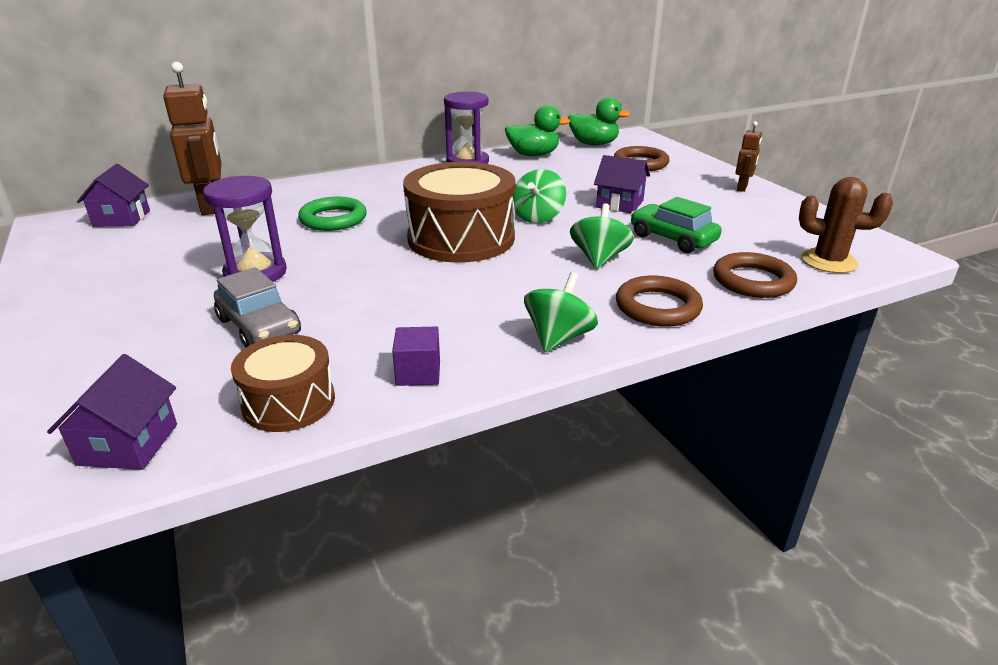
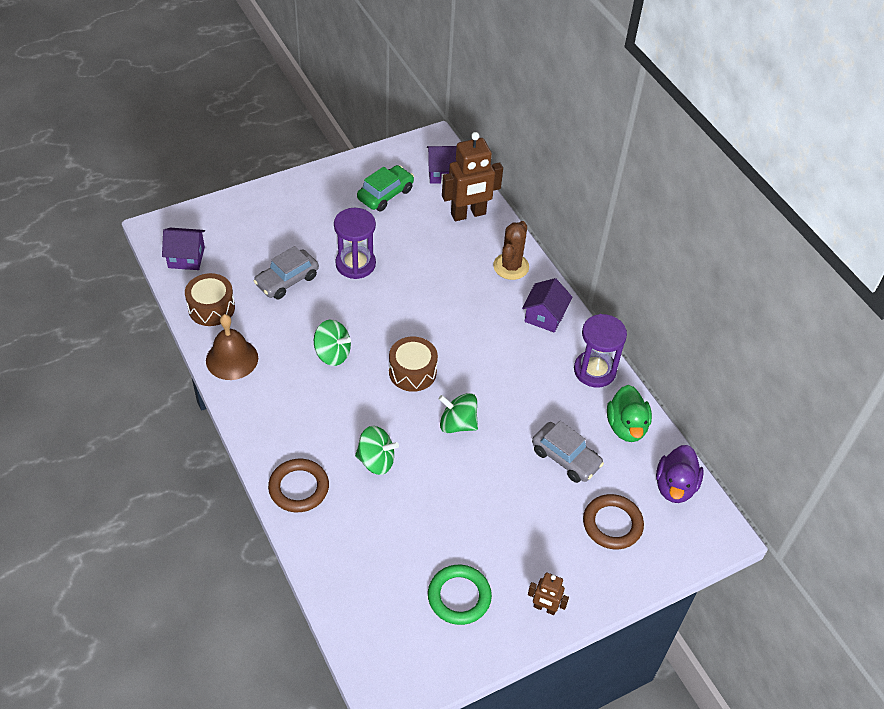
camera: 85 degrees right, 20 degrees up
green ring [298,197,367,231] -> green ring moved to [428,565,492,625]
purple cube [392,327,440,386] -> brown bell [206,314,258,380]
brown drum [403,162,515,263] -> brown drum [389,337,438,392], size x0.57
green spinning top [524,272,598,352] -> green spinning top moved to [314,320,351,366]
green duck [568,97,631,145] -> purple duck [656,445,704,503]
purple house [594,155,650,213] -> purple house moved to [522,278,572,333]
green car [631,197,722,253] -> green car moved to [357,165,414,211]
brown ring [713,252,797,298] -> none
brown cactus [799,177,893,273] -> brown cactus moved to [493,221,529,280]
none -> grey car [532,421,604,483]

